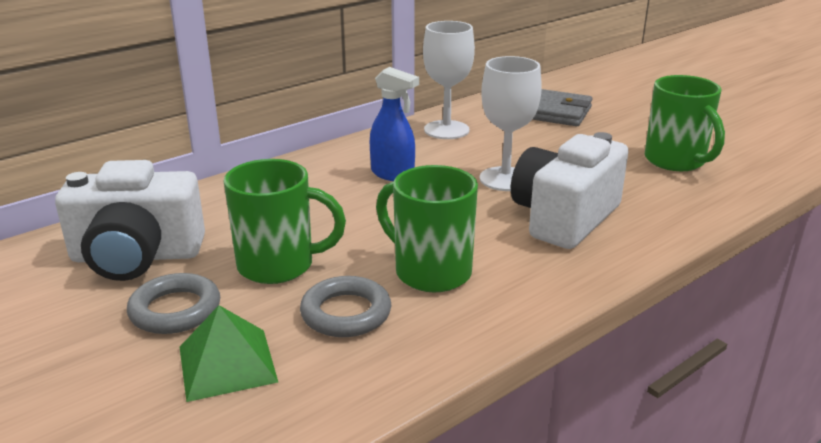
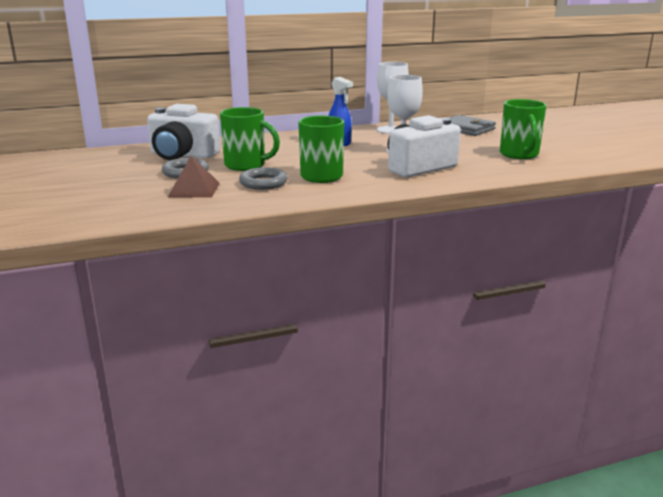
camera: 20 degrees right, 5 degrees down
green pyramid [180,305,278,402] -> brown pyramid [168,155,220,198]

